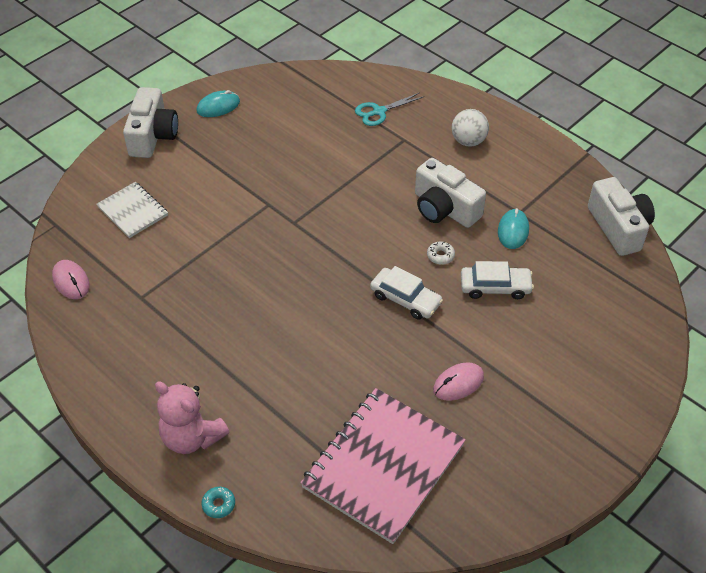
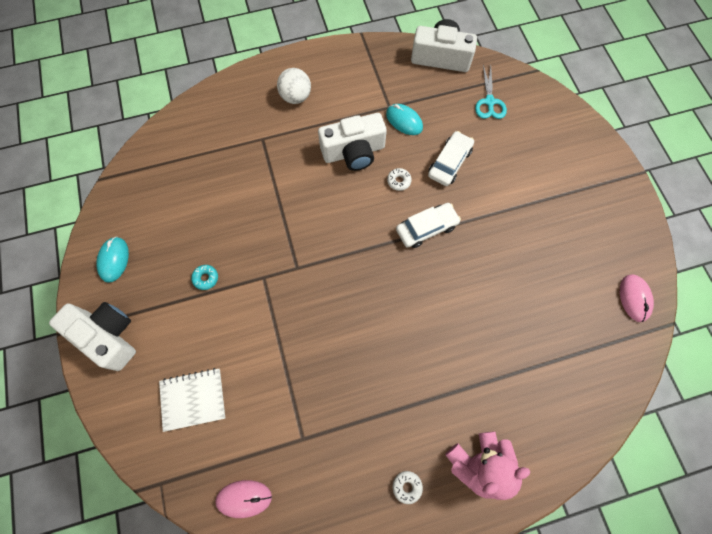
camera: 60 degrees left, 20 degrees up
turquoise donut [202,487,235,518] -> turquoise donut moved to [191,265,218,290]
pink notebook [300,388,466,544] -> none
turquoise scissors [355,93,423,126] -> turquoise scissors moved to [475,65,507,119]
pink mouse [433,362,484,401] -> pink mouse moved to [620,274,654,322]
none -> white donut [393,471,423,504]

